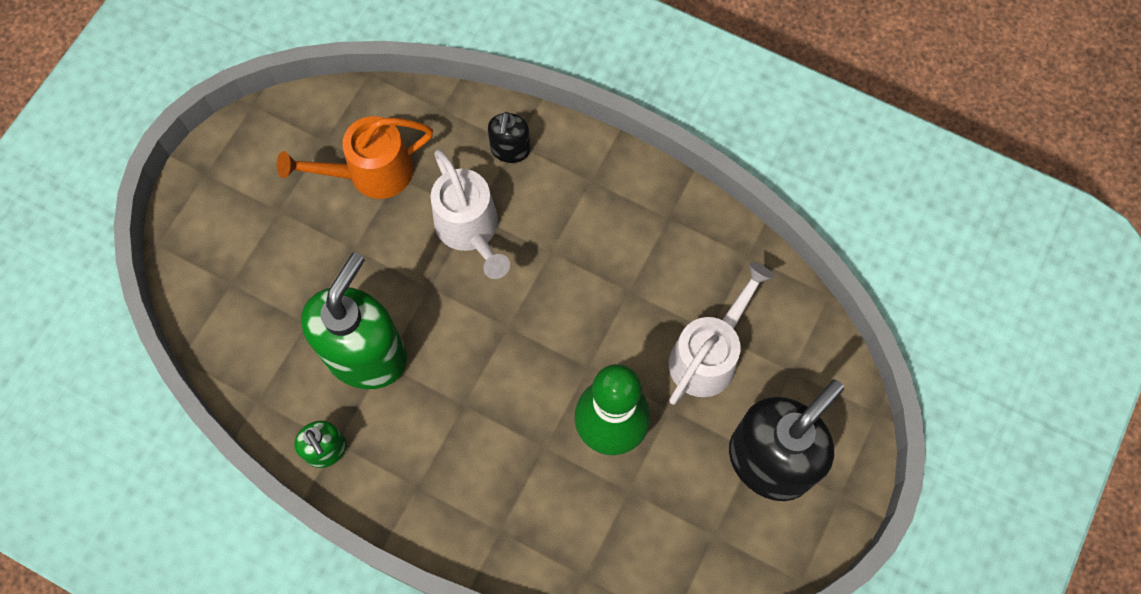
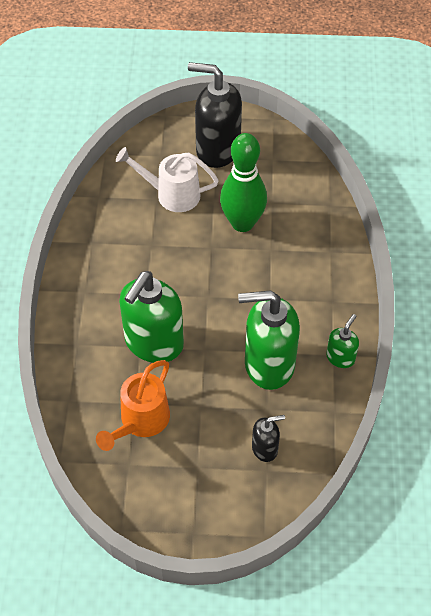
camera: 115 degrees left, 15 degrees down
orange watering can [277,116,433,199] -> orange watering can turned 75 degrees clockwise [96,360,170,451]
white watering can [431,149,510,279] -> green soap dispenser [119,271,184,363]
black soap dispenser [488,112,530,163] -> black soap dispenser moved to [252,415,285,462]

